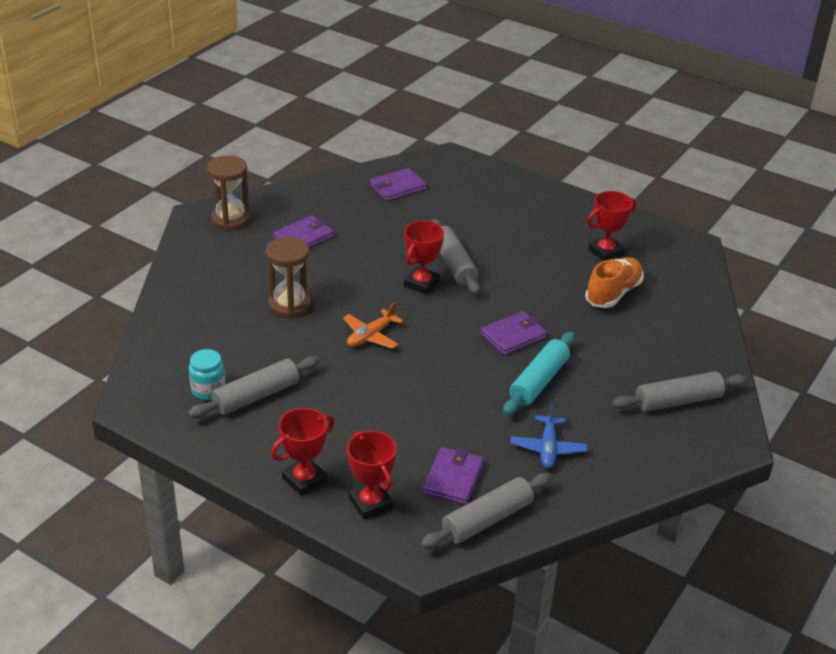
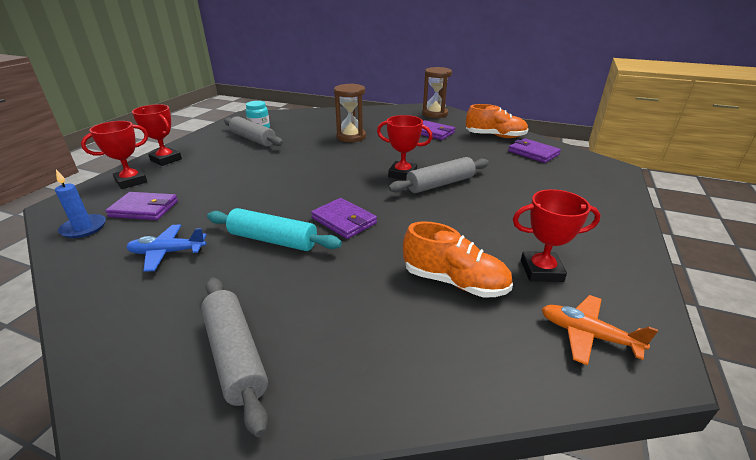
camera: 80 degrees right, 5 degrees down
orange plane [343,302,403,349] -> orange plane moved to [542,295,658,365]
grey rolling pin [420,473,552,549] -> blue candle [55,170,106,238]
red trophy [587,191,636,261] -> red trophy turned 45 degrees counterclockwise [513,189,601,282]
none -> orange shoe [466,104,528,138]

